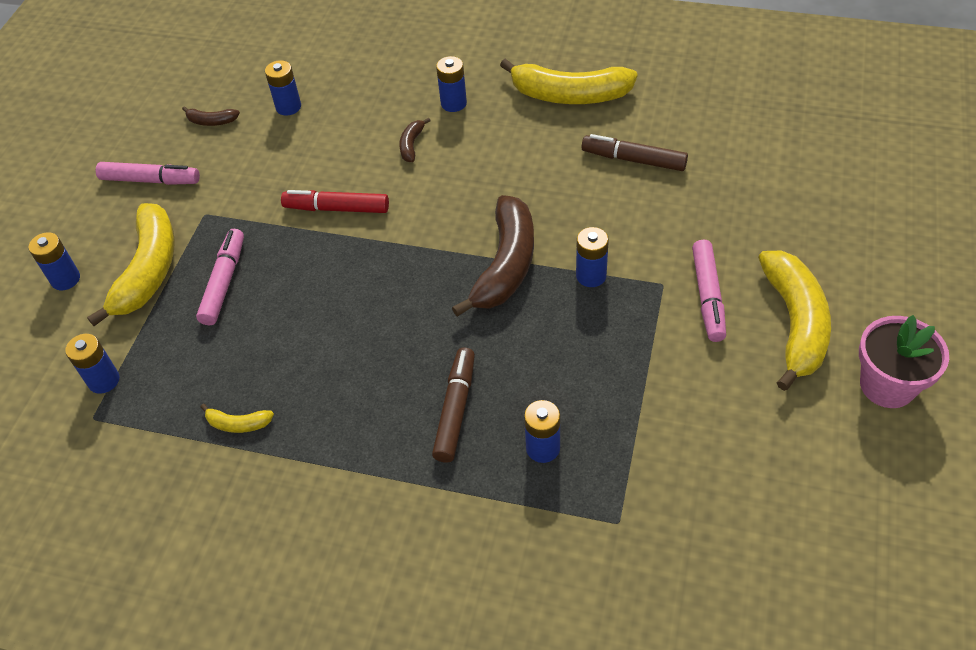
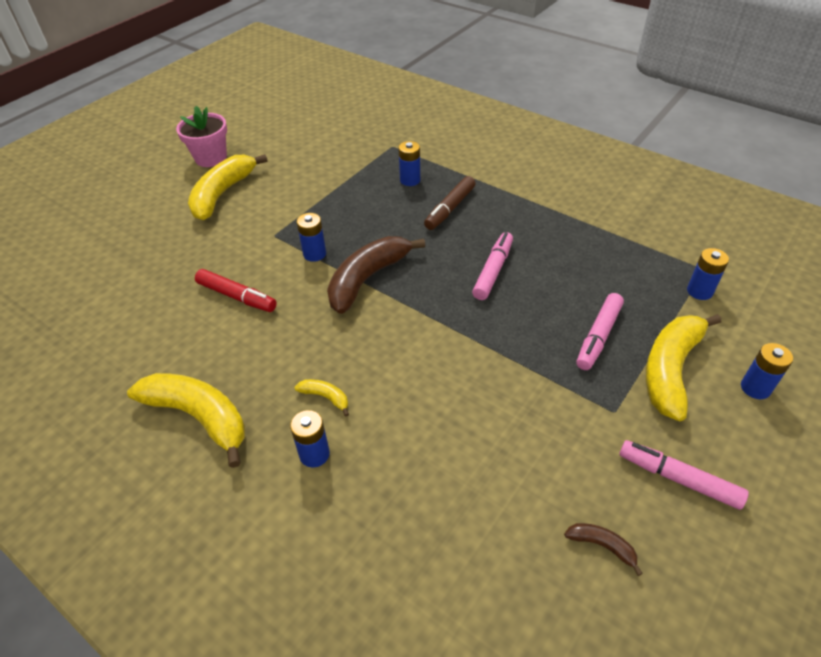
camera: 160 degrees left, 5 degrees down
yellow banana [200,404,274,433] -> yellow banana moved to [295,379,349,417]
blue battery [265,60,301,116] -> none
red marker [281,190,389,213] -> red marker moved to [195,269,277,312]
brown banana [399,117,431,162] -> none
brown marker [582,134,688,171] -> none
pink marker [692,240,726,342] -> pink marker moved to [472,232,513,300]

